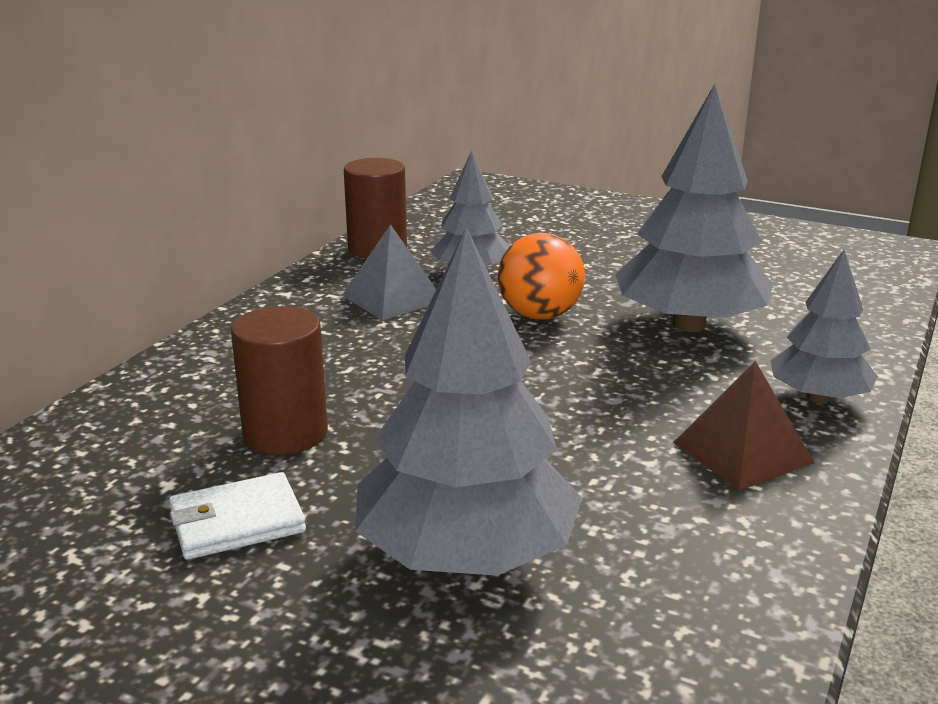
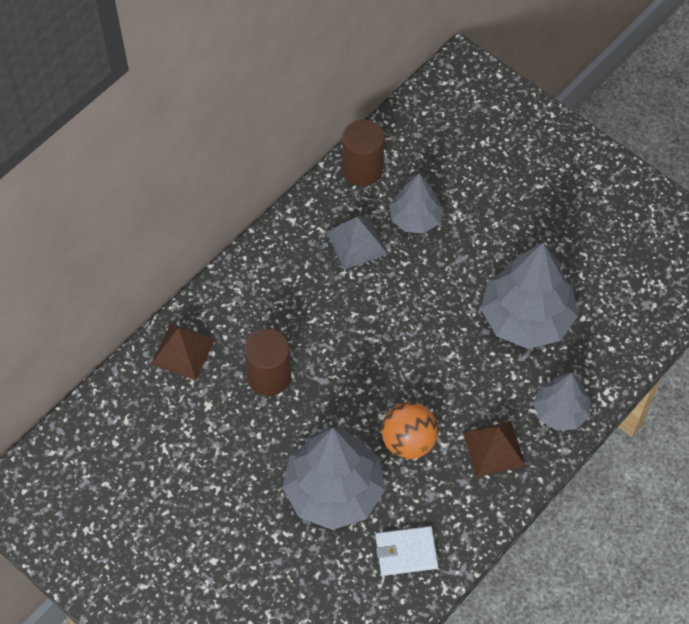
camera: 15 degrees right, 35 degrees up
white wallet [169,472,306,560] -> white wallet moved to [375,526,438,576]
orange ball [498,233,585,320] -> orange ball moved to [381,402,438,459]
none -> brown pyramid [151,324,215,380]

